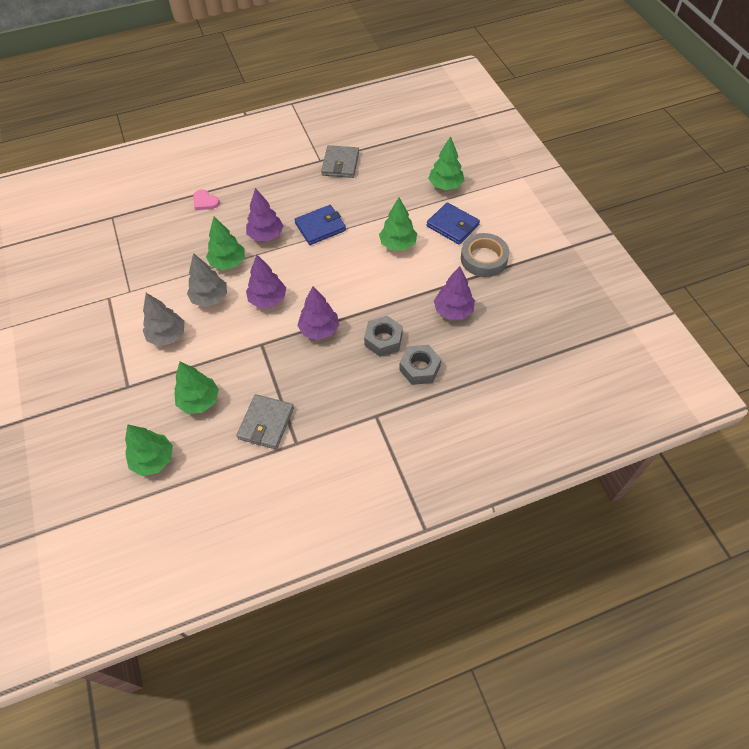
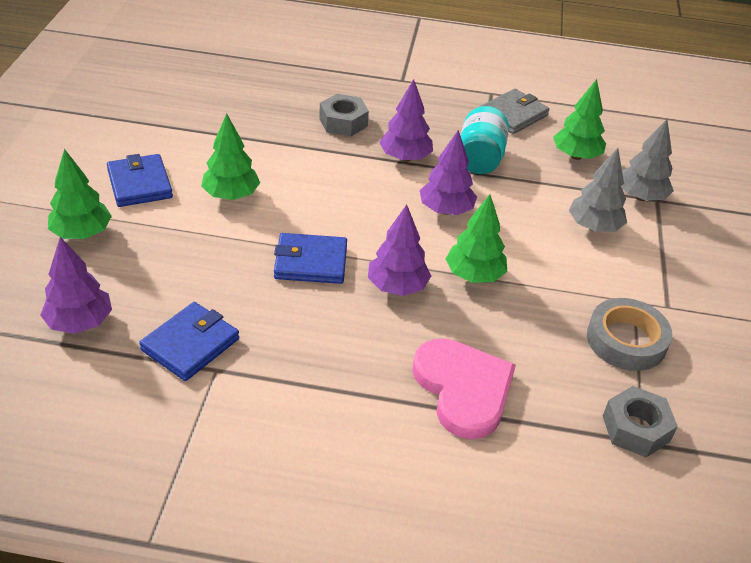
camera: 155 degrees left, 15 degrees down
green tree [125,424,173,476] -> none
grey tree [187,253,227,307] -> grey tree moved to [621,119,674,201]
pink heart [193,189,220,210] -> pink heart [412,338,516,439], size x2.08
grey wallet [321,145,359,178] -> blue wallet [139,302,239,381]
grey nut [399,345,441,385] -> grey nut moved to [603,386,678,458]
purple tree [434,266,475,320] -> purple tree moved to [40,237,112,334]
grey tape [461,233,509,277] -> grey tape moved to [587,298,672,371]
none -> turquoise jar [460,106,509,174]

